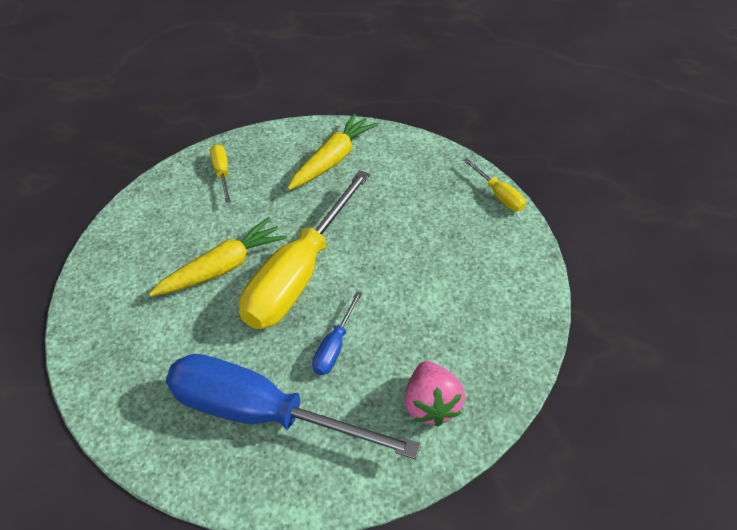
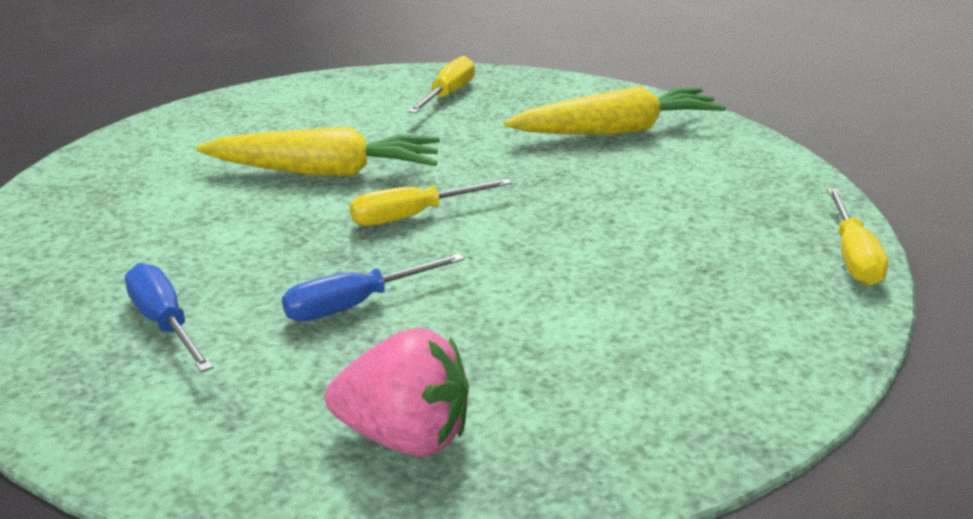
camera: 35 degrees right, 20 degrees down
blue screwdriver [166,354,421,460] -> blue screwdriver [125,263,214,372], size x0.43
yellow screwdriver [239,170,370,329] -> yellow screwdriver [350,179,512,226], size x0.43
pink strawberry [404,361,465,427] -> pink strawberry turned 105 degrees counterclockwise [325,328,469,457]

